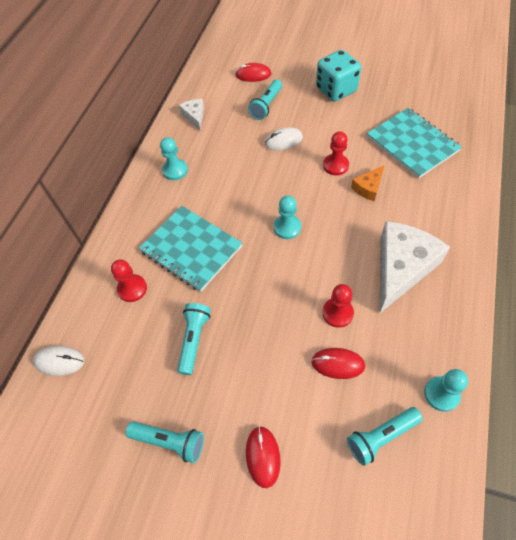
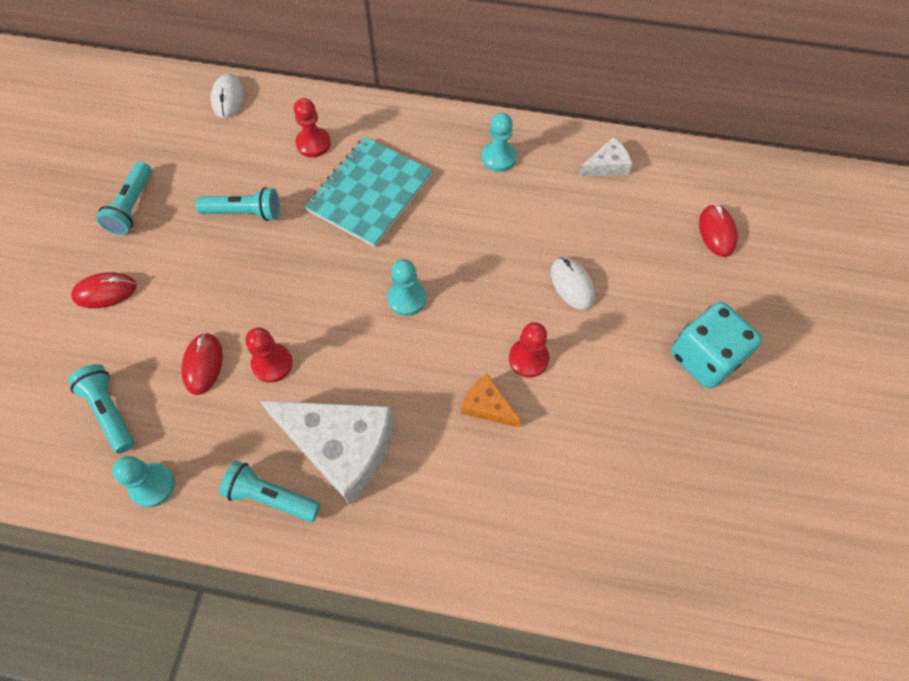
camera: 80 degrees right, 5 degrees up
turquoise flashlight [248,79,282,120] -> turquoise flashlight moved to [219,461,321,522]
turquoise notebook [367,108,462,178] -> none

